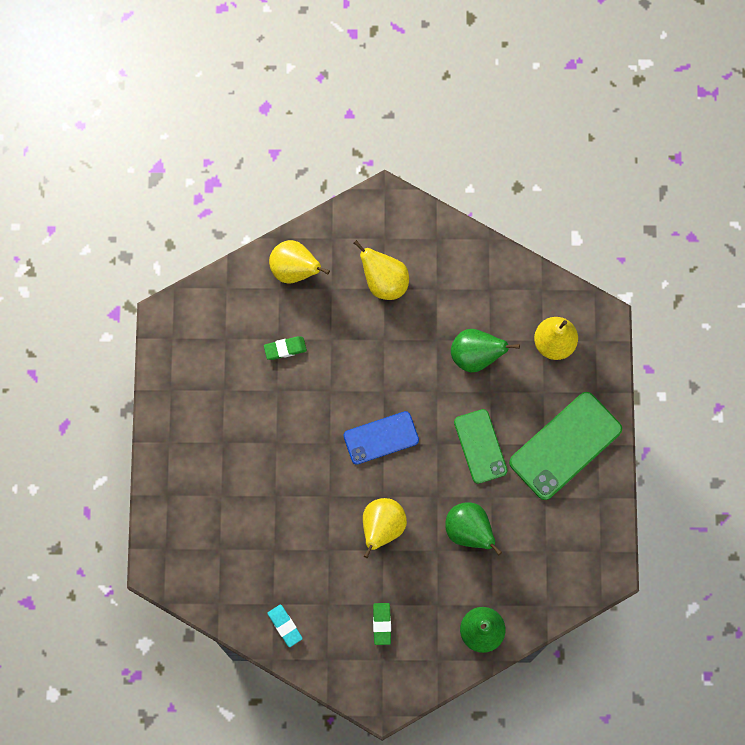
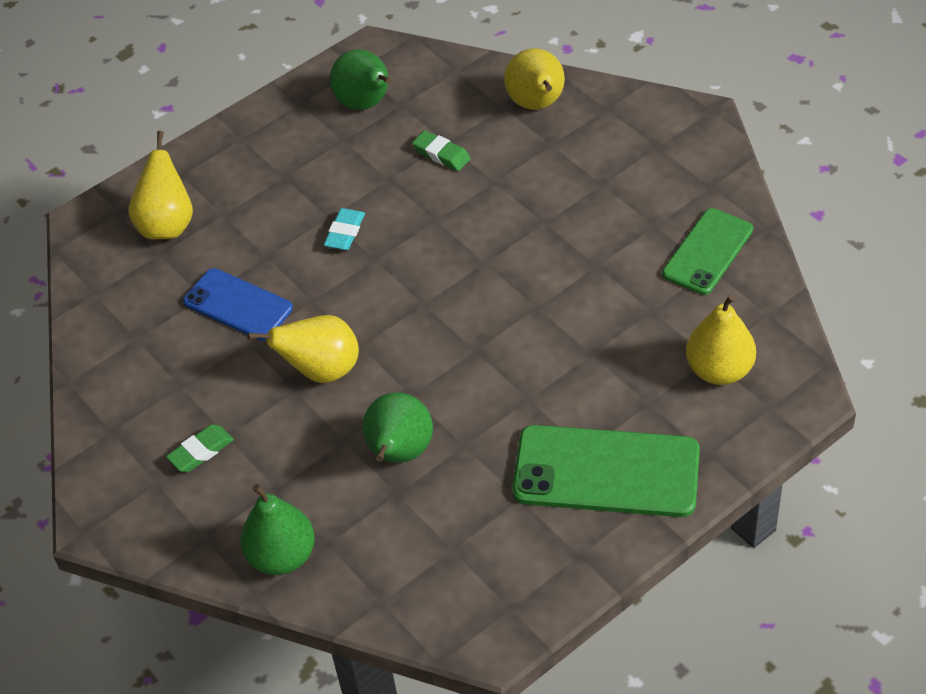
camera: 55 degrees right, 25 degrees down
turquoise eraser [267,605,303,647] -> turquoise eraser moved to [324,208,365,250]
blue phone [343,411,419,465] -> blue phone moved to [183,268,293,341]
yellow pear [354,240,409,300] -> yellow pear moved to [129,131,193,239]
green pear [451,329,520,373] -> green pear moved to [330,50,391,110]
green phone [454,409,508,484] -> green phone moved to [662,208,753,295]

